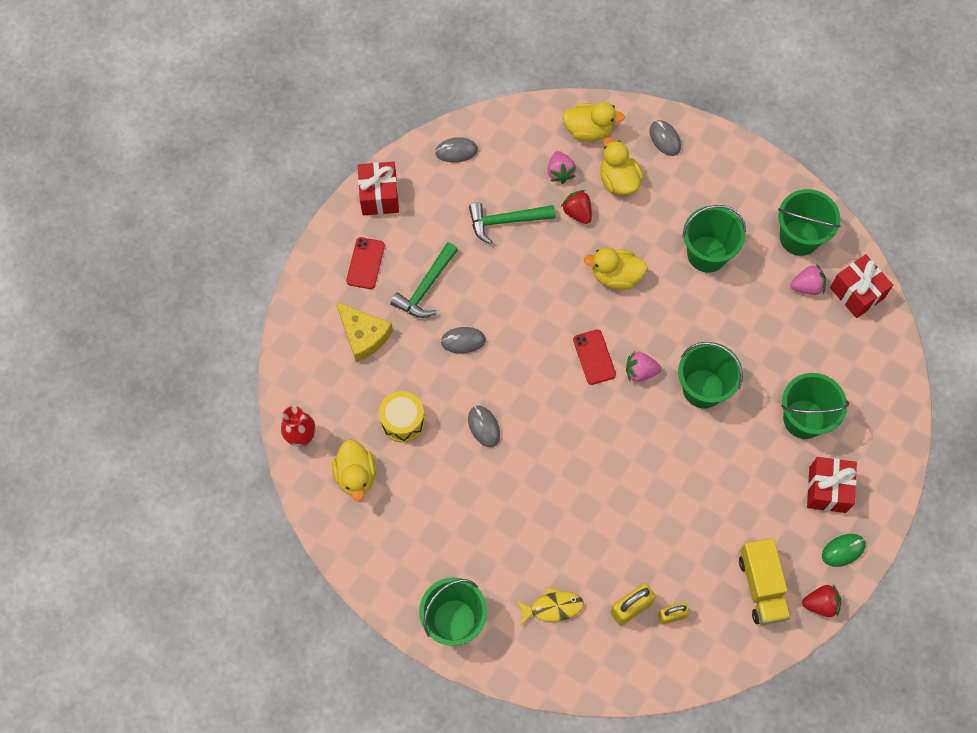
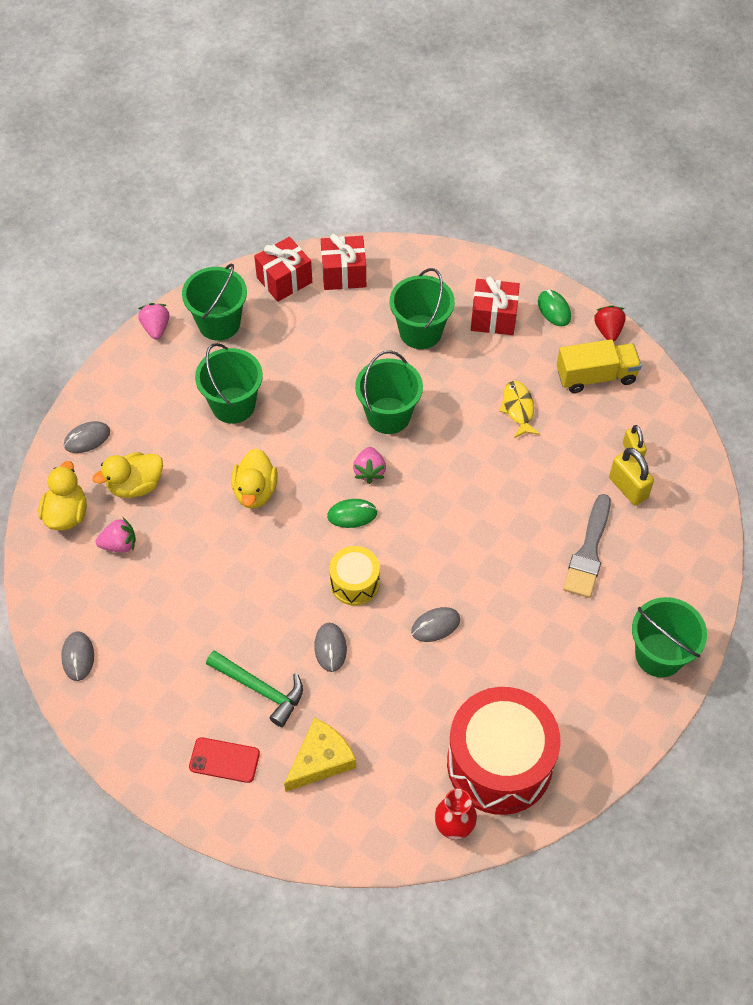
camera: 90 degrees left, 10 degrees down
yellow duck [332,439,376,502] -> red drum [447,687,561,815]
red gift [358,162,399,215] -> red gift moved to [321,234,366,290]
yellow drum [379,391,425,442] -> yellow drum moved to [329,546,380,605]
green hammer [469,202,555,244] -> none
yellow fish [516,587,584,625] -> yellow fish moved to [499,381,540,438]
red strawberry [561,190,592,224] -> none
red phone [573,329,616,385] -> green mouse [327,499,377,528]
pink strawberry [790,264,826,295] -> pink strawberry moved to [138,303,169,339]
none -> grey brush [563,494,611,598]

